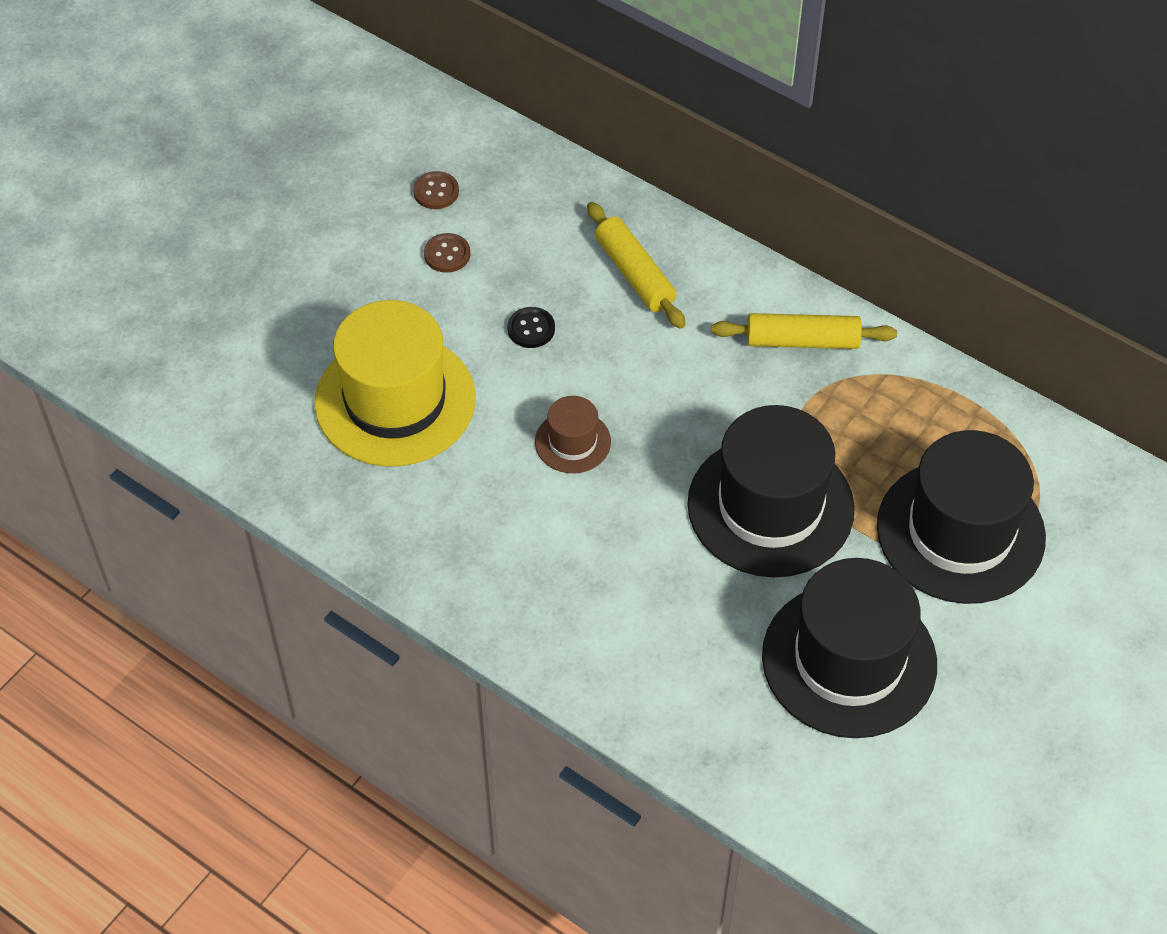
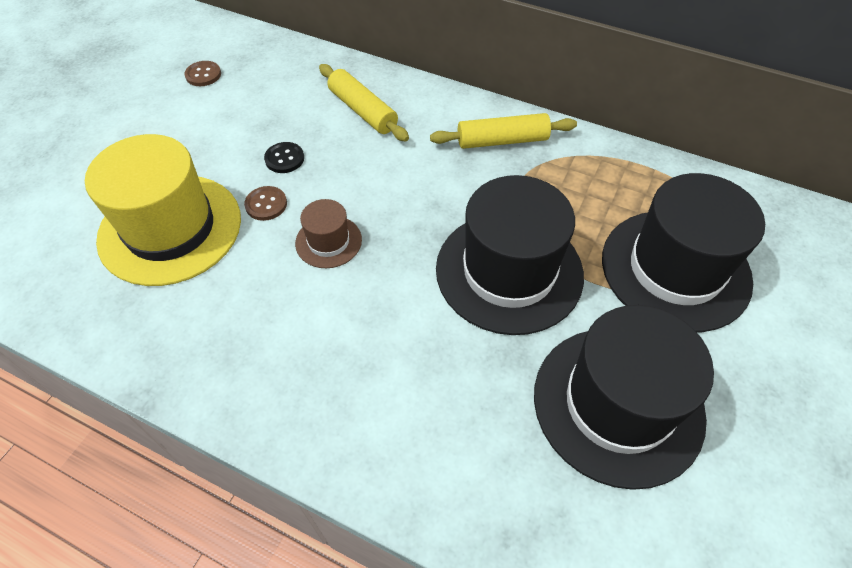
camera: 10 degrees left, 0 degrees up
brown button [424,233,471,273] -> brown button moved to [244,186,287,221]

